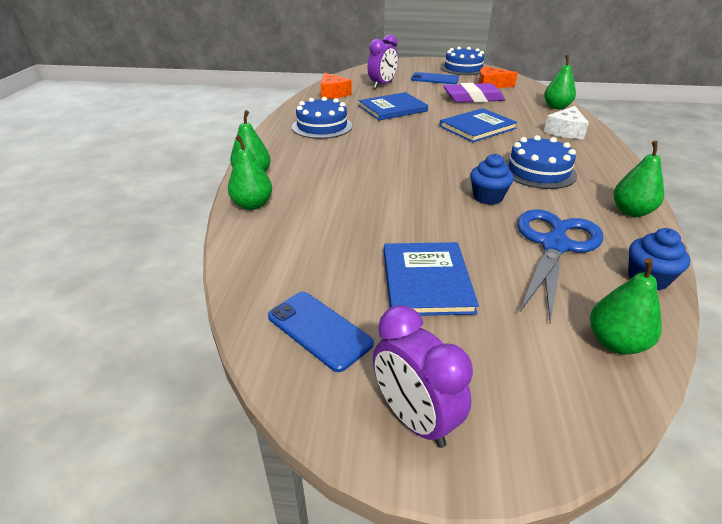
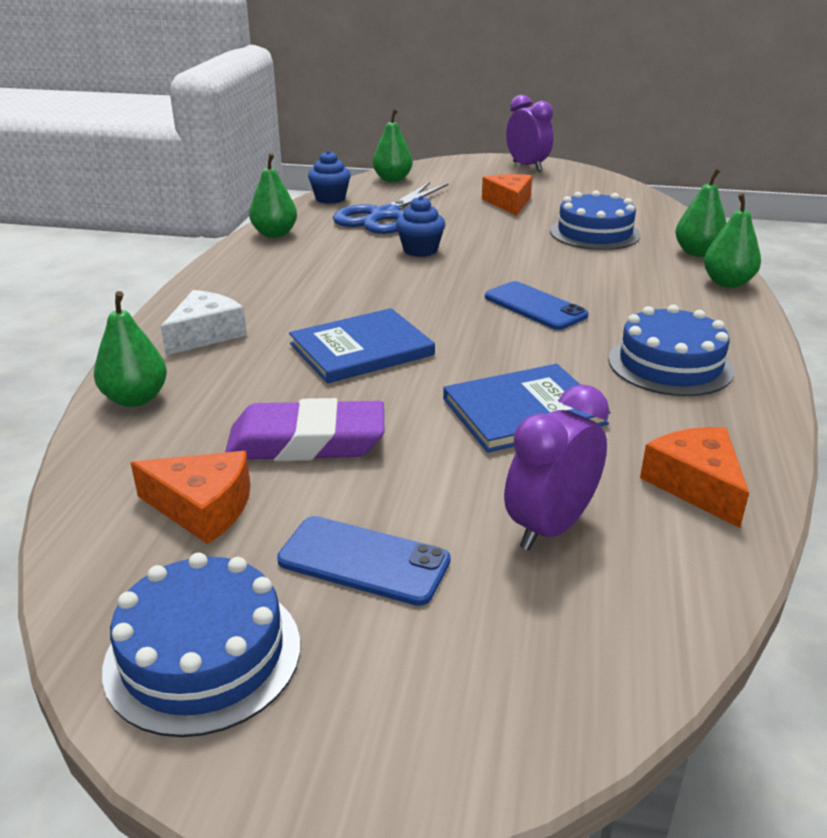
camera: 175 degrees left, 5 degrees down
blue phone [268,292,374,372] -> blue phone moved to [485,281,589,330]
blue book [384,242,479,316] -> orange cheese [482,174,532,216]
blue cake [504,135,577,189] -> blue cake moved to [550,190,641,250]

